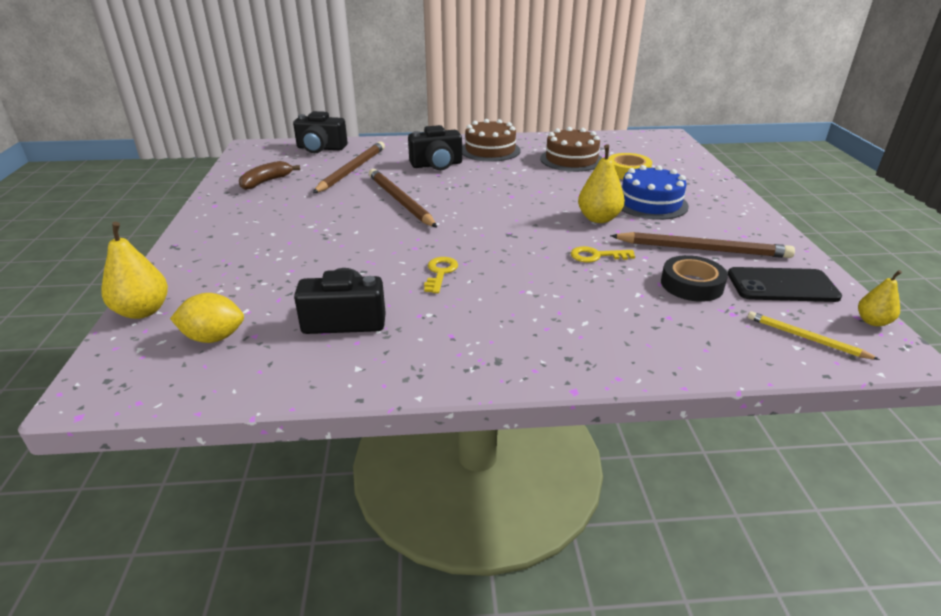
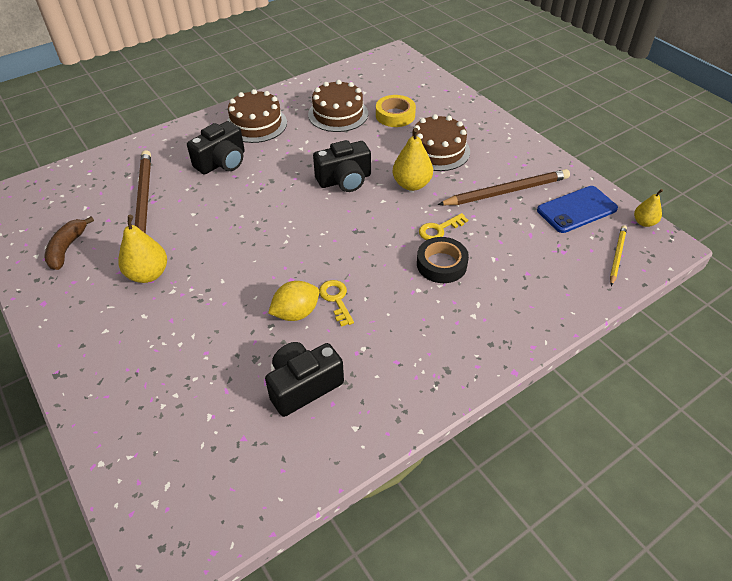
camera: 30 degrees left, 15 degrees up
yellow pear [101,222,168,319] -> yellow pear moved to [118,215,167,283]
yellow lemon [170,293,244,343] -> yellow lemon moved to [268,281,319,321]
black camera [293,111,348,153] -> black camera moved to [313,140,371,192]
brown pencil [369,169,437,227] -> none
blue cake [622,165,689,220] -> brown cake [412,114,470,171]
black tape [661,255,728,302] -> black tape moved to [417,237,469,283]
black phone [728,267,842,302] -> blue phone [537,186,618,233]
yellow pencil [748,311,880,360] -> yellow pencil turned 105 degrees clockwise [610,225,627,286]

